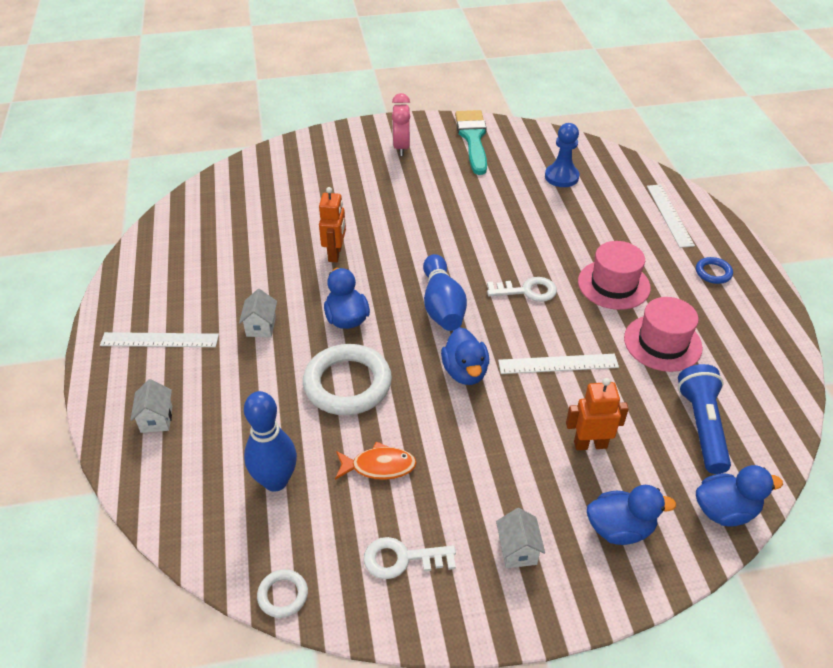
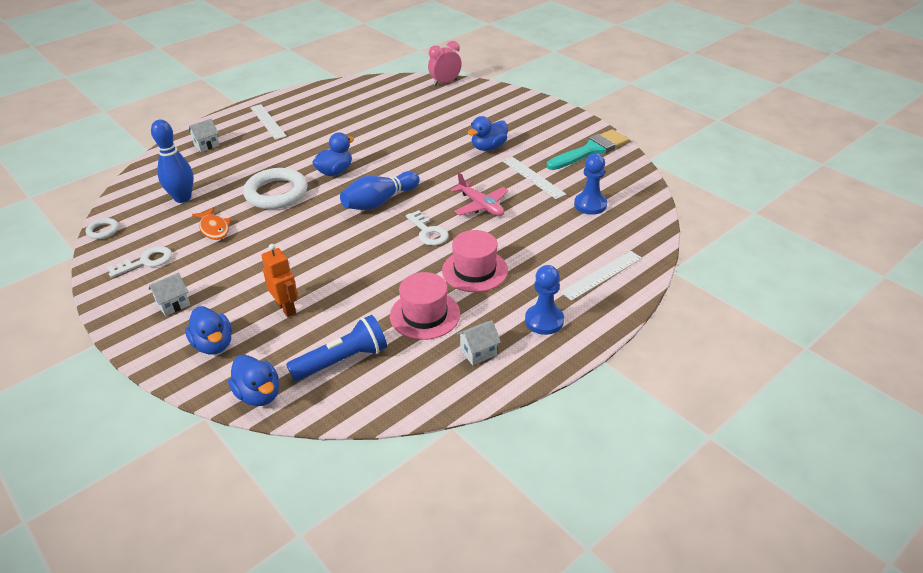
camera: 60 degrees right, 5 degrees down
white house [239,289,277,337] -> white house moved to [457,320,501,365]
orange robot [319,187,346,262] -> none
white key [364,537,456,579] -> white key turned 90 degrees clockwise [107,246,172,278]
pink clock [392,93,410,156] -> pink clock moved to [428,41,462,86]
blue duck [441,327,489,385] -> blue duck moved to [468,116,508,151]
white ruler [498,354,619,374] -> white ruler moved to [502,157,566,199]
blue ring [696,257,733,284] -> blue pawn [525,265,564,335]
none -> pink plane [450,172,508,216]

